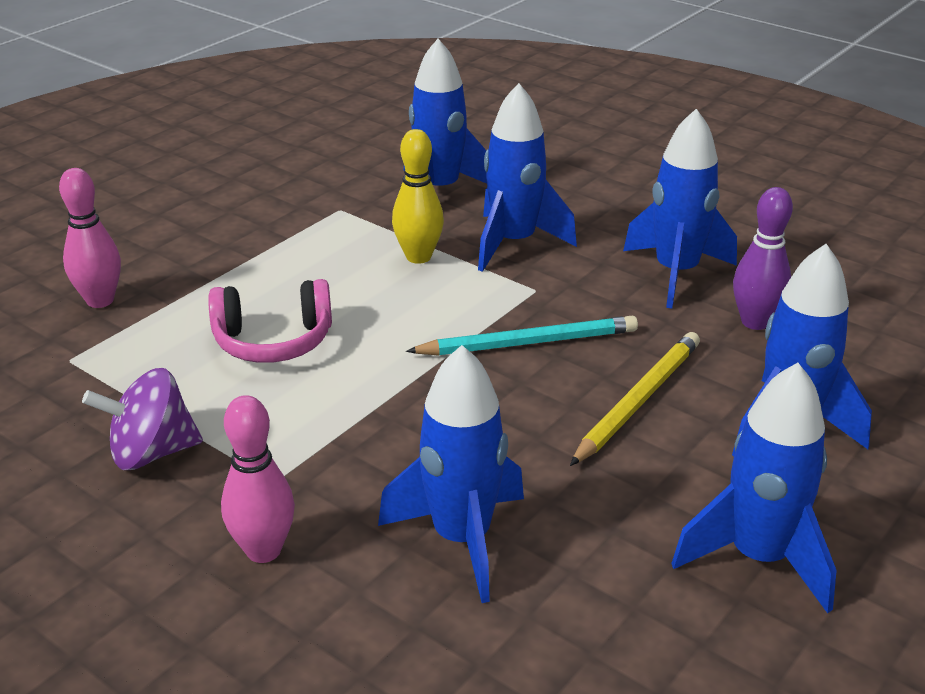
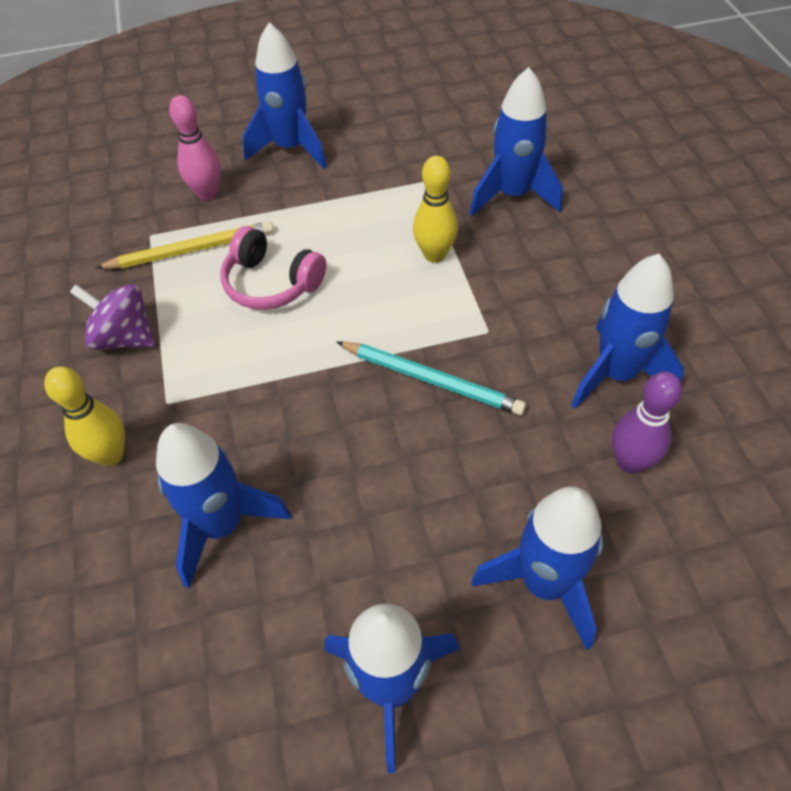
camera: 40 degrees right, 20 degrees up
pink bowling pin [221,395,295,563] -> yellow bowling pin [44,366,125,466]
blue rocket [478,83,577,272] -> blue rocket moved to [243,22,327,169]
yellow pencil [570,332,700,466] -> yellow pencil moved to [96,221,274,269]

